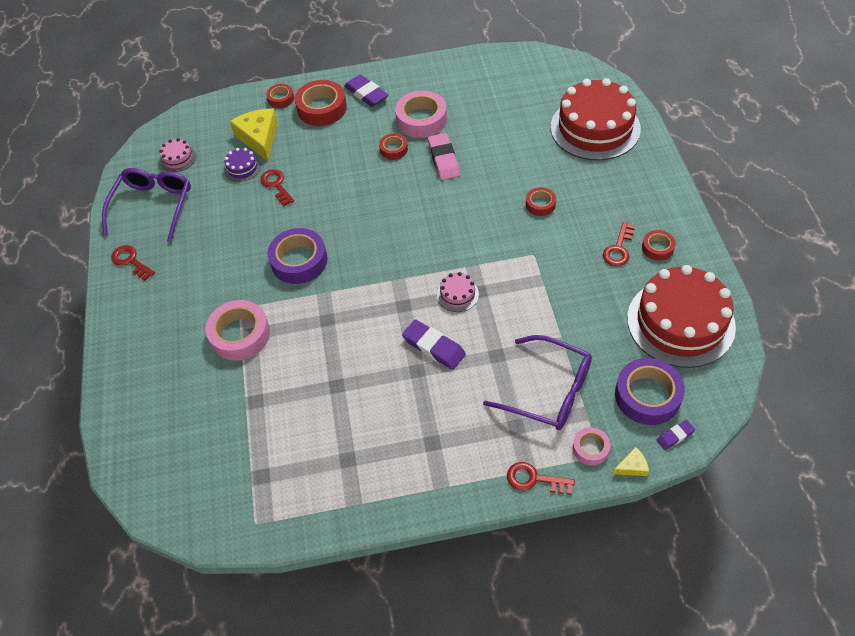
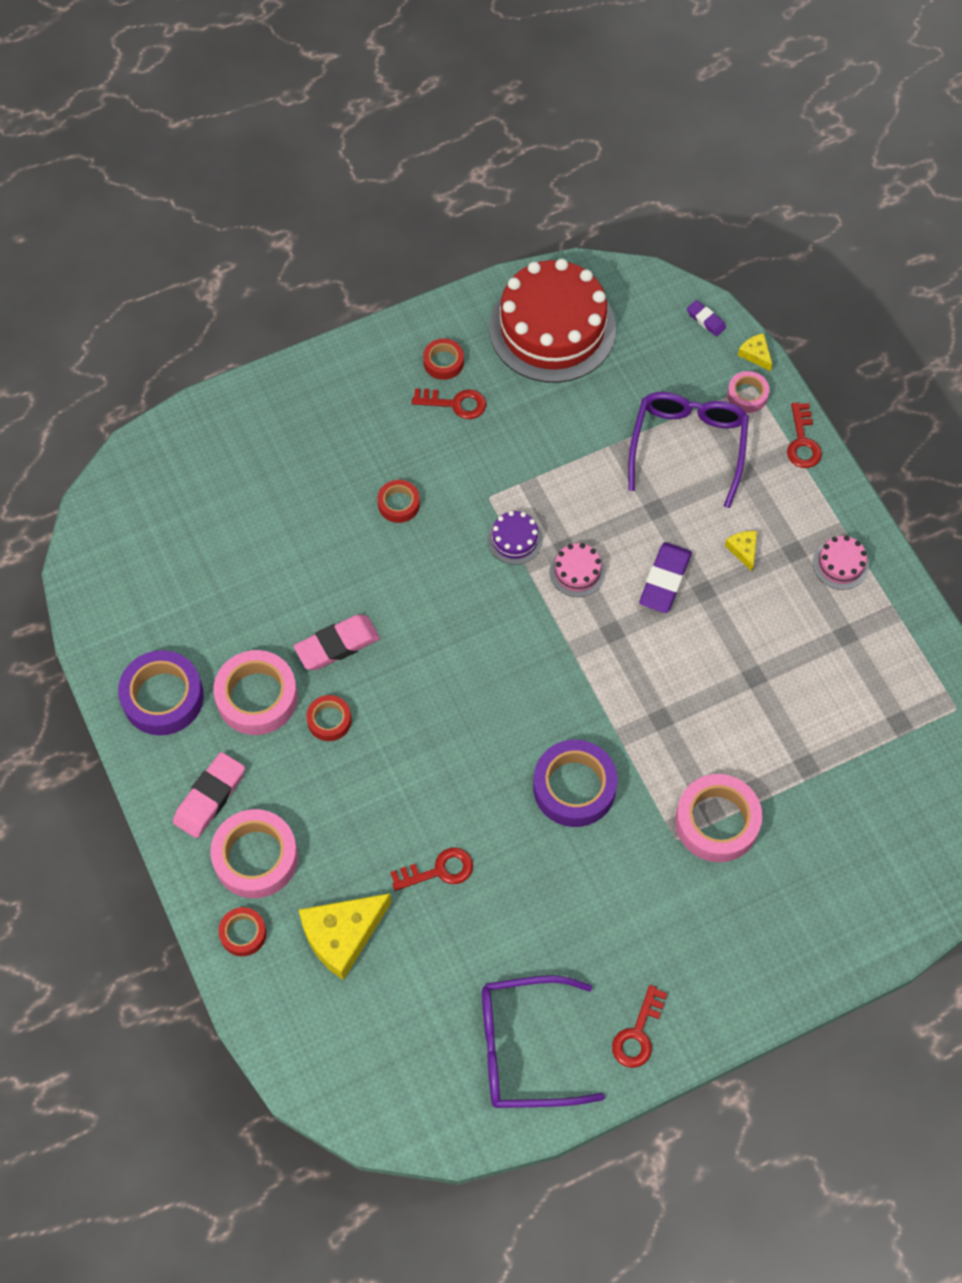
camera: 110 degrees left, 10 degrees up
pink cake [159,138,196,172] -> pink cake moved to [813,535,869,590]
purple cake [224,148,261,182] -> purple cake moved to [487,511,543,565]
red key [260,169,294,206] -> red key turned 150 degrees counterclockwise [390,848,473,891]
red tape [295,80,347,126] -> pink tape [210,809,298,898]
purple eraser [344,75,388,107] -> pink eraser [173,752,245,838]
red cake [551,78,641,160] -> none
purple tape [615,358,685,425] -> purple tape moved to [118,650,204,735]
none -> yellow cheese [725,531,757,571]

